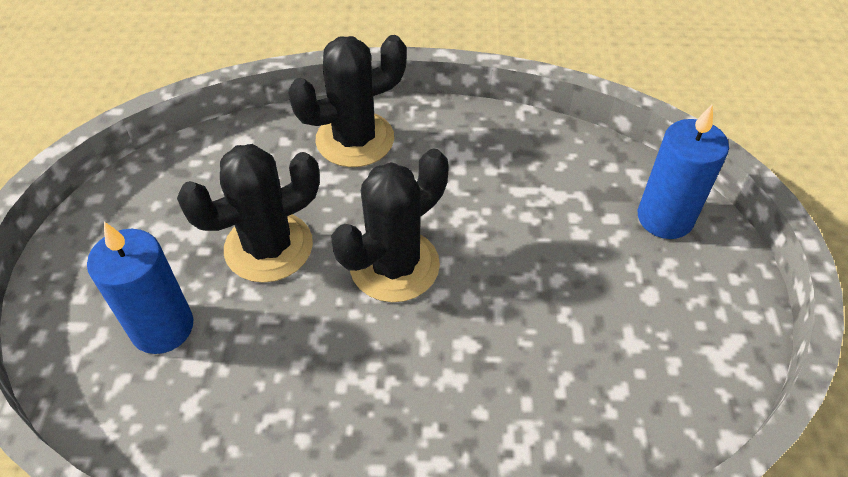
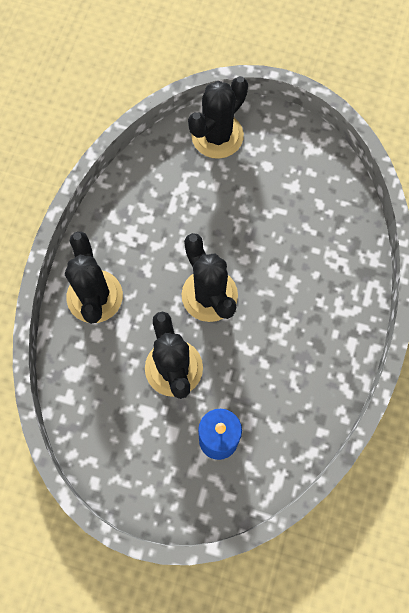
camera: 75 degrees left, 20 degrees up
blue candle [638,103,729,239] -> black cactus [188,76,248,159]

